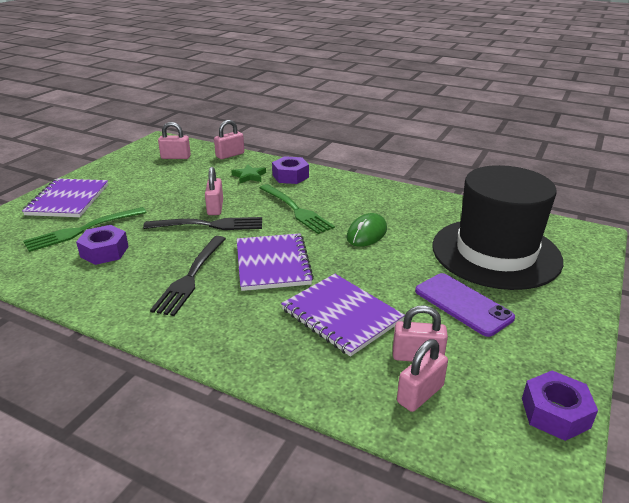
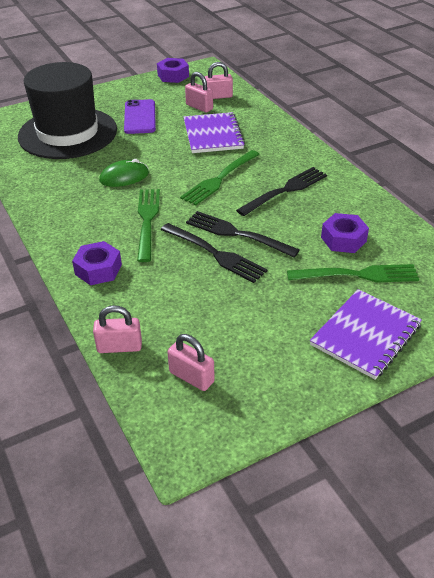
camera: 145 degrees left, 10 degrees up
pink padlock [205,167,223,215] -> black fork [161,223,268,283]
green star [231,164,266,183] -> none
purple notebook [237,233,314,291] -> green fork [180,150,260,206]

